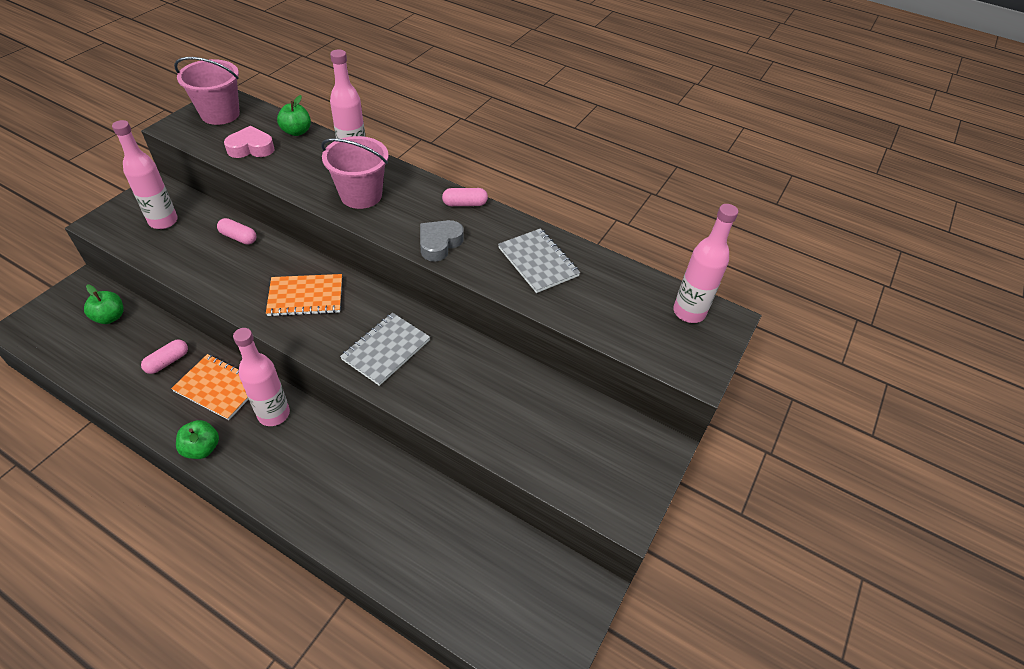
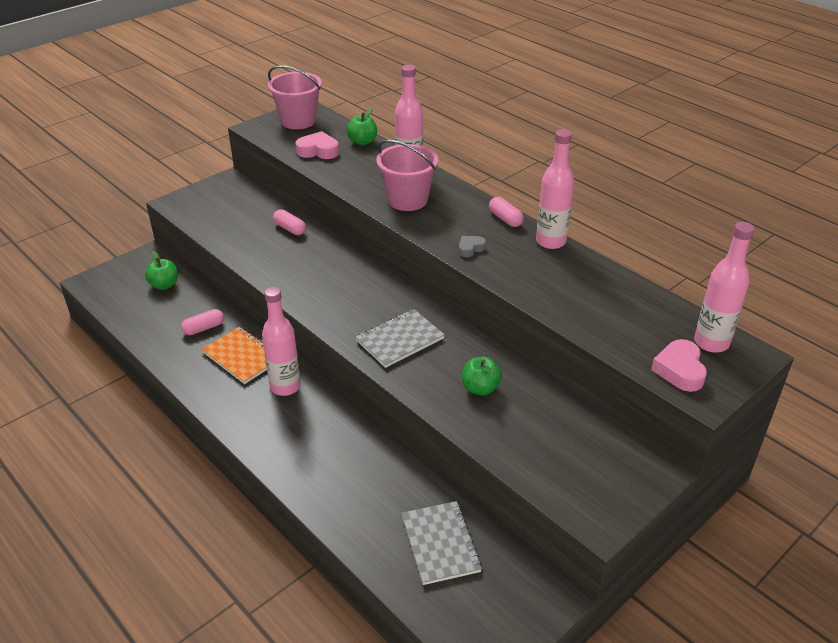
camera: 20 degrees right, 10 degrees down
pink bottle [112,120,178,229] -> pink bottle moved to [536,129,574,249]
green apple [176,420,219,459] -> green apple moved to [462,356,502,396]
orange notebook [266,274,342,317] -> none
grey heart [420,220,464,262] -> grey heart [459,236,486,257], size x0.61
pink capsule [442,188,488,206] -> pink capsule turned 45 degrees clockwise [489,197,524,227]
grey notebook [498,228,580,293] -> grey notebook moved to [402,501,482,585]
none -> pink heart [651,339,707,392]

